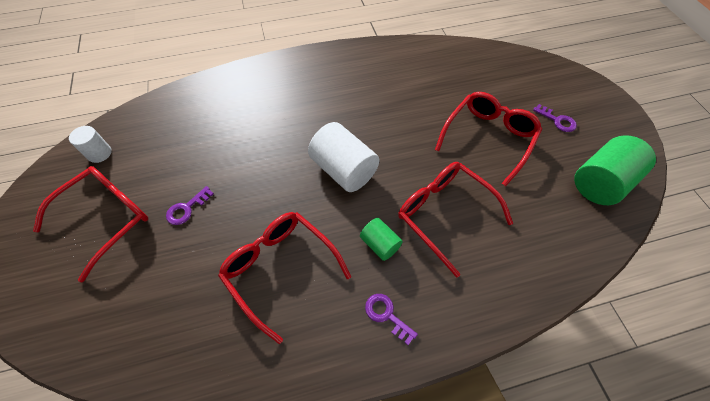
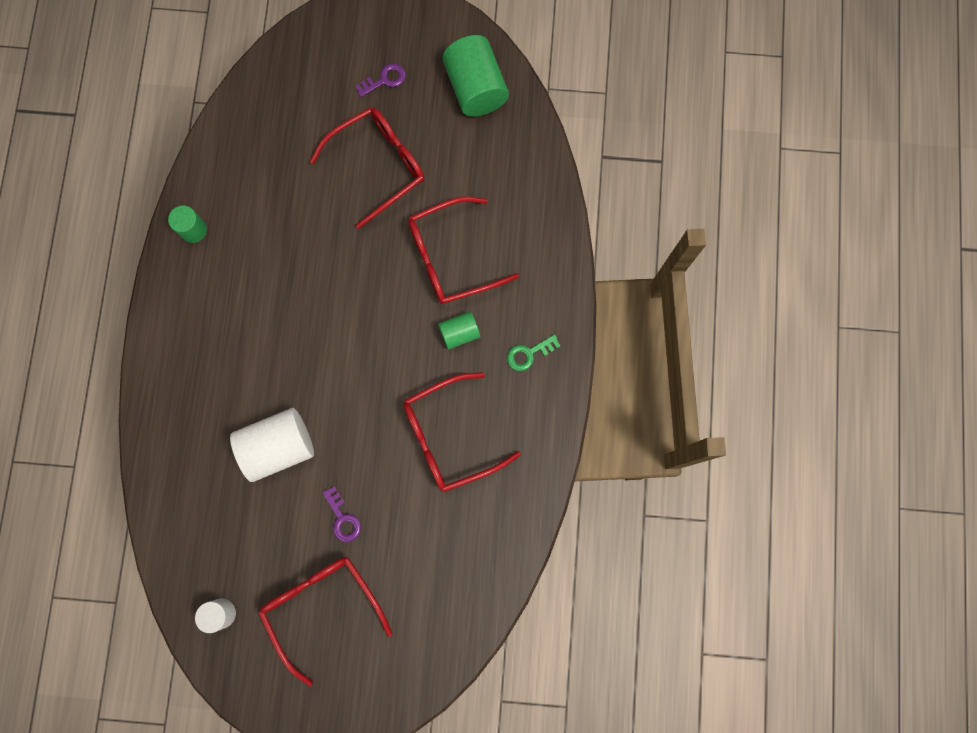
camera: 70 degrees left, 20 degrees up
white cylinder [308,122,379,192] -> white cylinder moved to [230,408,314,482]
purple key [365,294,418,345] -> green key [507,334,560,371]
red glasses [435,92,542,186] -> red glasses turned 90 degrees clockwise [310,107,425,229]
none -> green cylinder [168,206,207,243]

